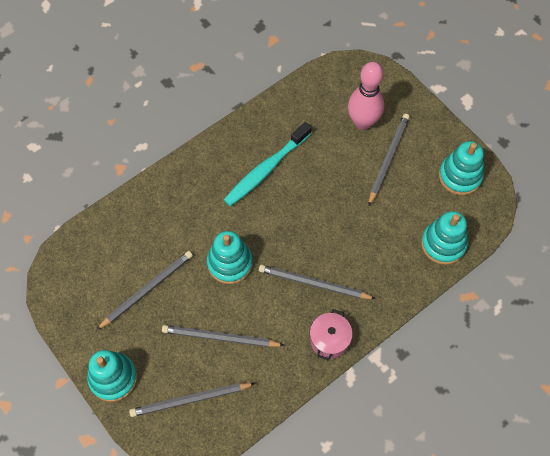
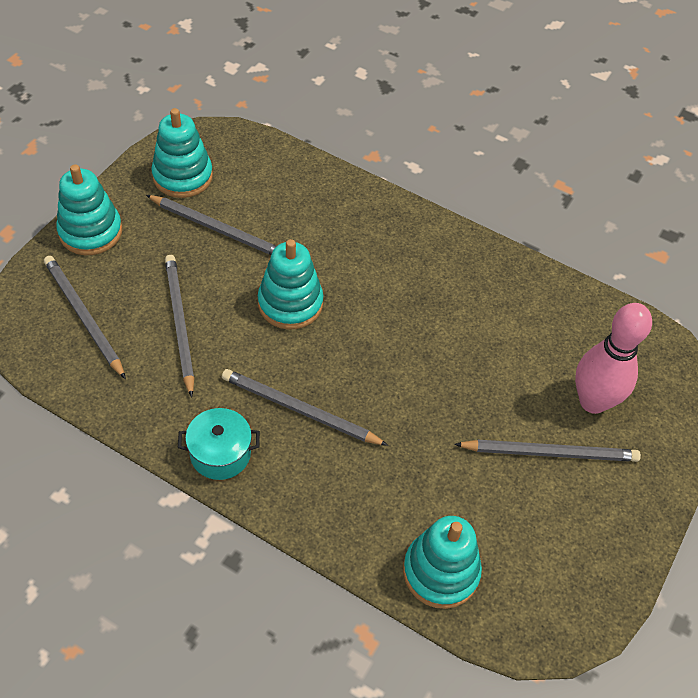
camera: 65 degrees right, 10 degrees down
turquoise toothbrush [224,122,312,206] -> none
grey pencil [259,265,376,299] -> grey pencil turned 60 degrees counterclockwise [222,369,388,446]
pink pot [310,309,353,361] -> turquoise pot [178,408,260,480]
turquoise stacking toy [439,141,484,195] -> turquoise stacking toy moved to [151,108,213,198]

